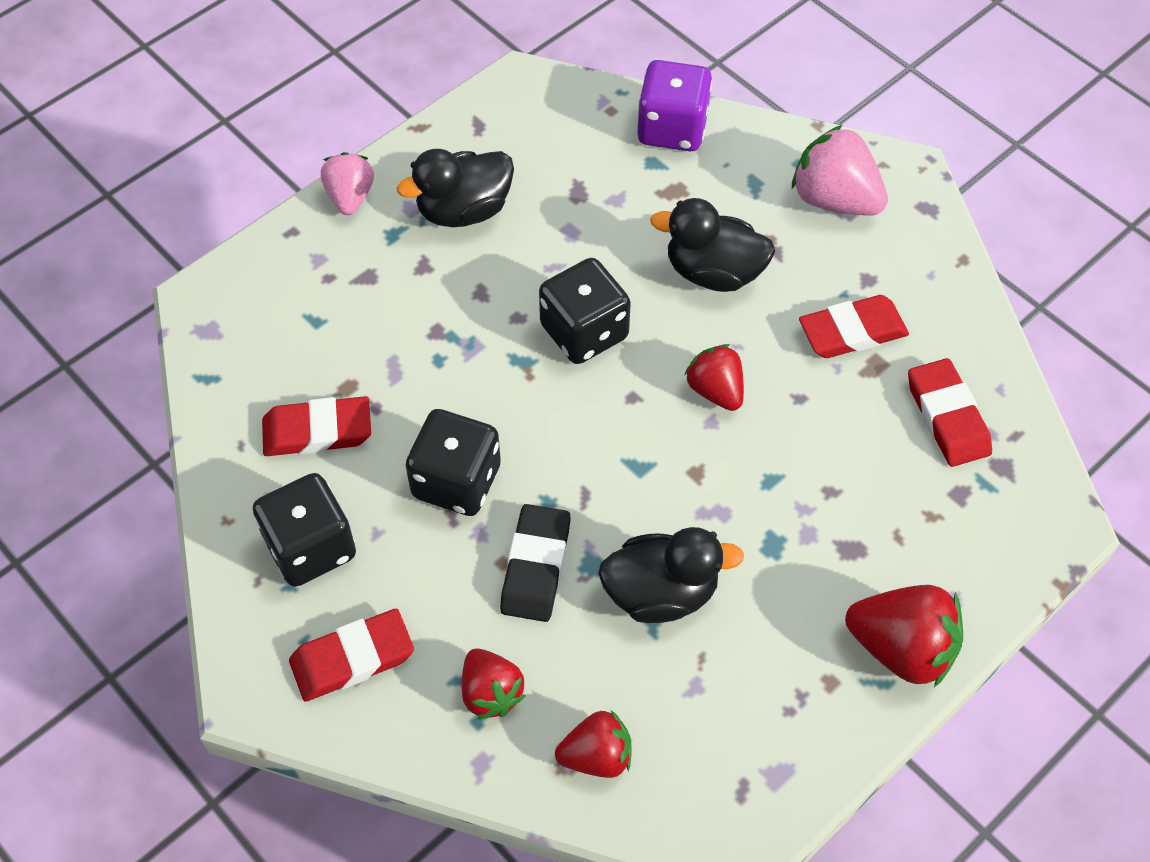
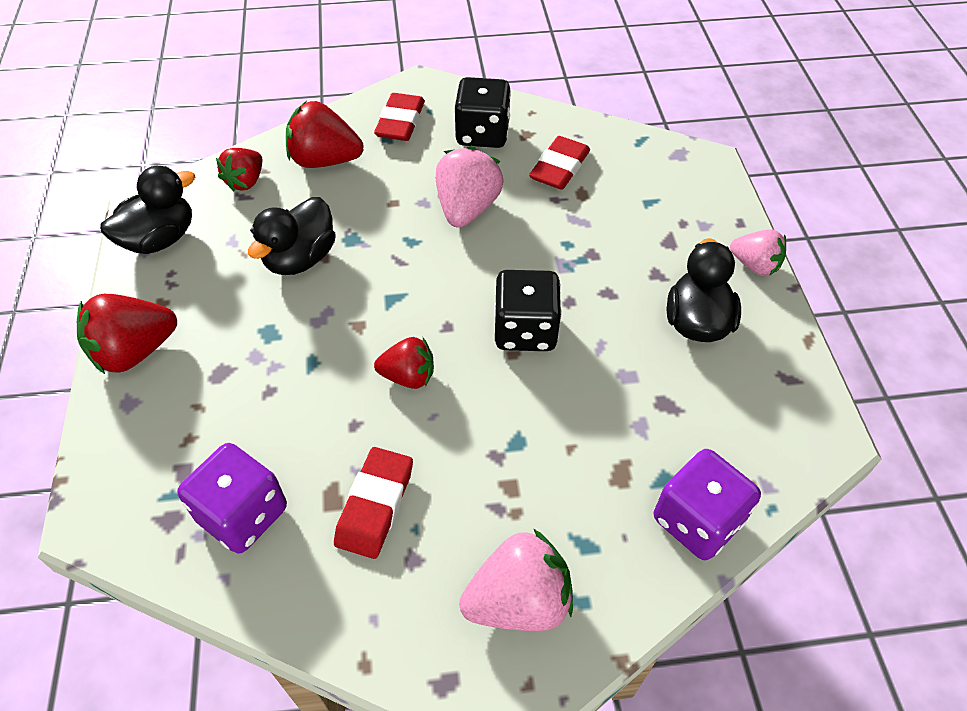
camera: 125 degrees right, 5 degrees down
black dice [406,409,501,516] -> pink strawberry [436,146,504,228]
red strawberry [462,649,526,720] -> red strawberry [286,101,364,168], size x1.55
black eraser [500,504,571,622] -> none
black duck [650,198,775,292] -> black duck moved to [100,166,195,254]
red eraser [908,358,992,467] -> purple dice [177,443,287,554]

